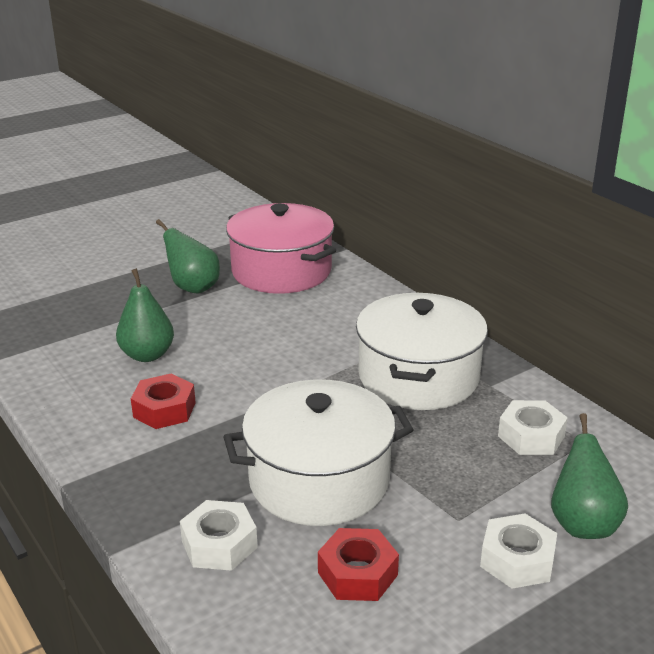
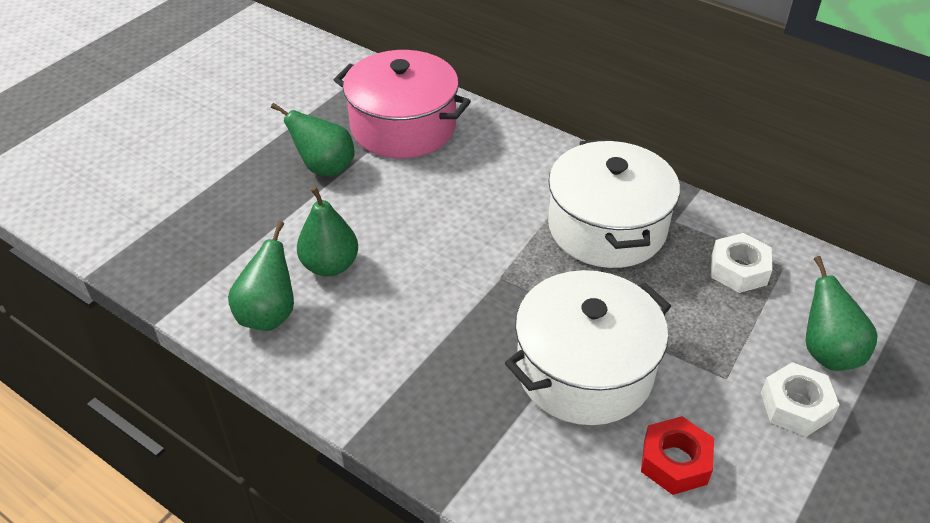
camera: 20 degrees left, 15 degrees up
red nut [131,374,196,429] -> none
white nut [180,500,258,571] -> none
none -> green pear [228,221,294,331]

